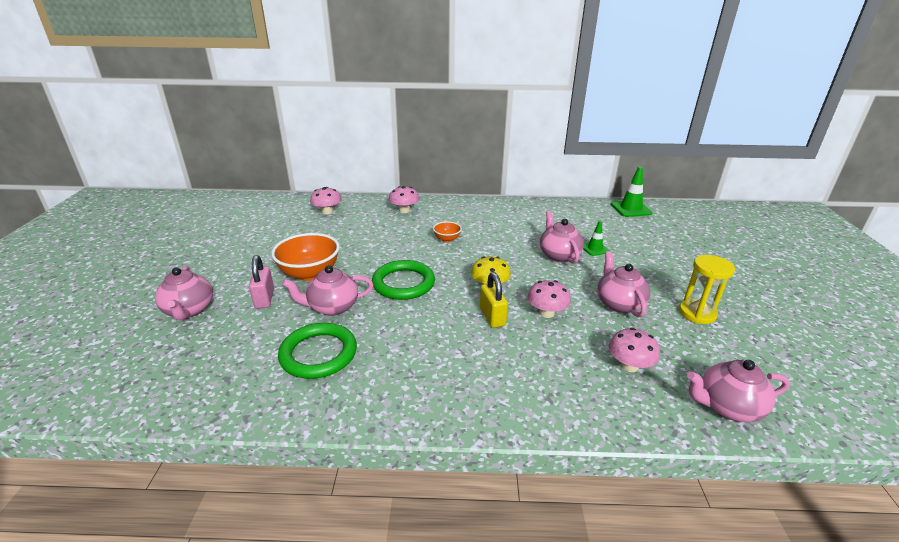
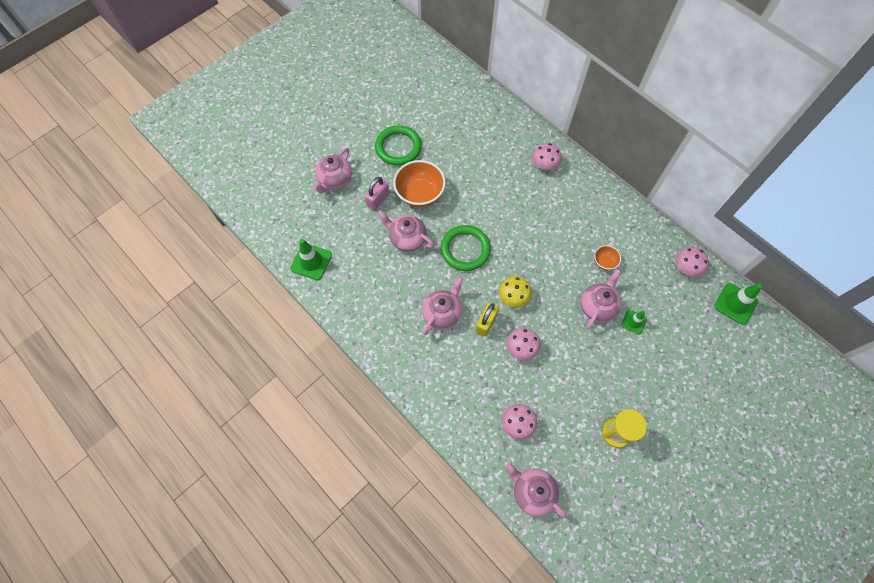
camera: 45 degrees right, 35 degrees up
green ring [278,323,357,379] -> green ring moved to [375,125,422,166]
pink mushroom [310,187,342,215] -> pink mushroom moved to [676,247,709,277]
orange bowl [433,222,462,242] -> orange bowl moved to [594,245,621,270]
pink teapot [597,251,650,317] -> pink teapot moved to [422,276,463,335]
none -> green traffic cone [291,239,332,280]

